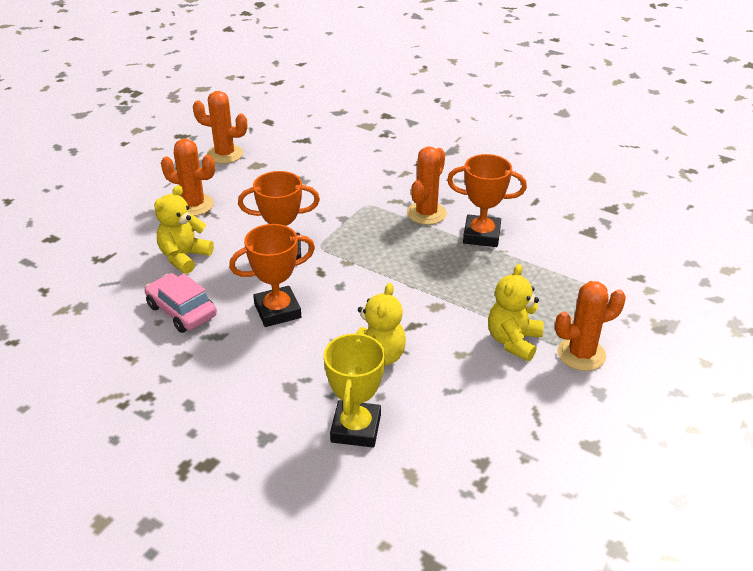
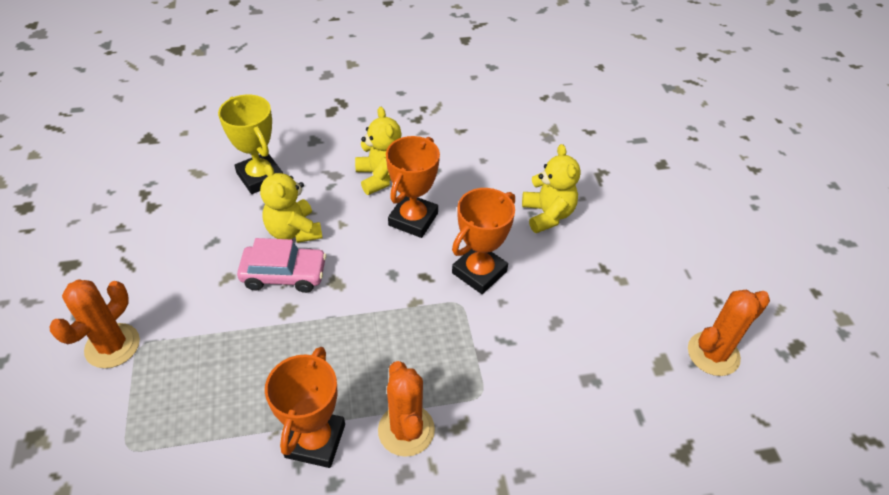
camera: 135 degrees right, 10 degrees up
pink car [145,273,217,333] -> pink car moved to [237,238,327,293]
orange cactus [161,139,215,216] -> none
orange trophy [447,154,527,247] -> orange trophy turned 45 degrees counterclockwise [265,347,345,468]
yellow teddy bear [488,264,544,361] -> yellow teddy bear moved to [355,107,402,195]

